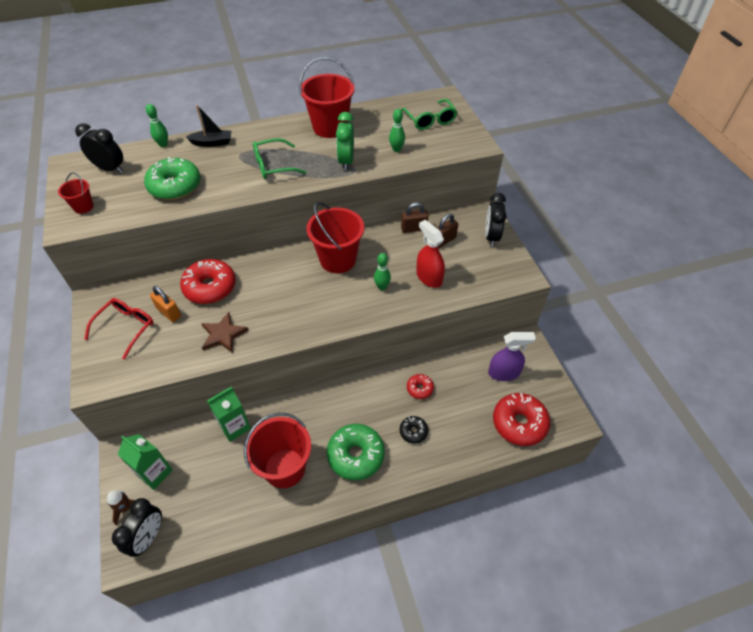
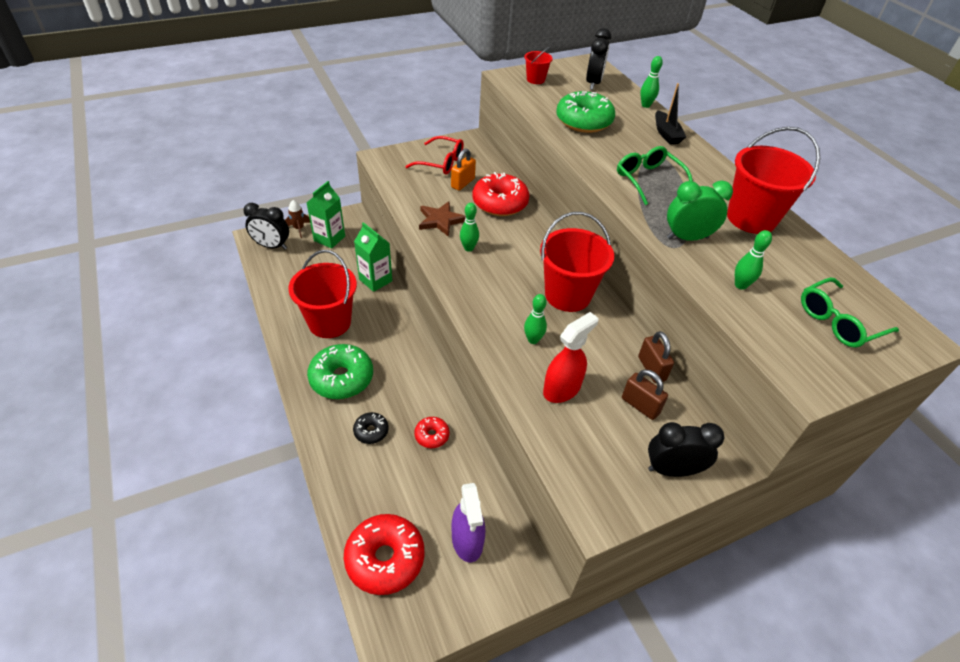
camera: 80 degrees right, 5 degrees down
none -> green bowling pin [460,203,479,252]

